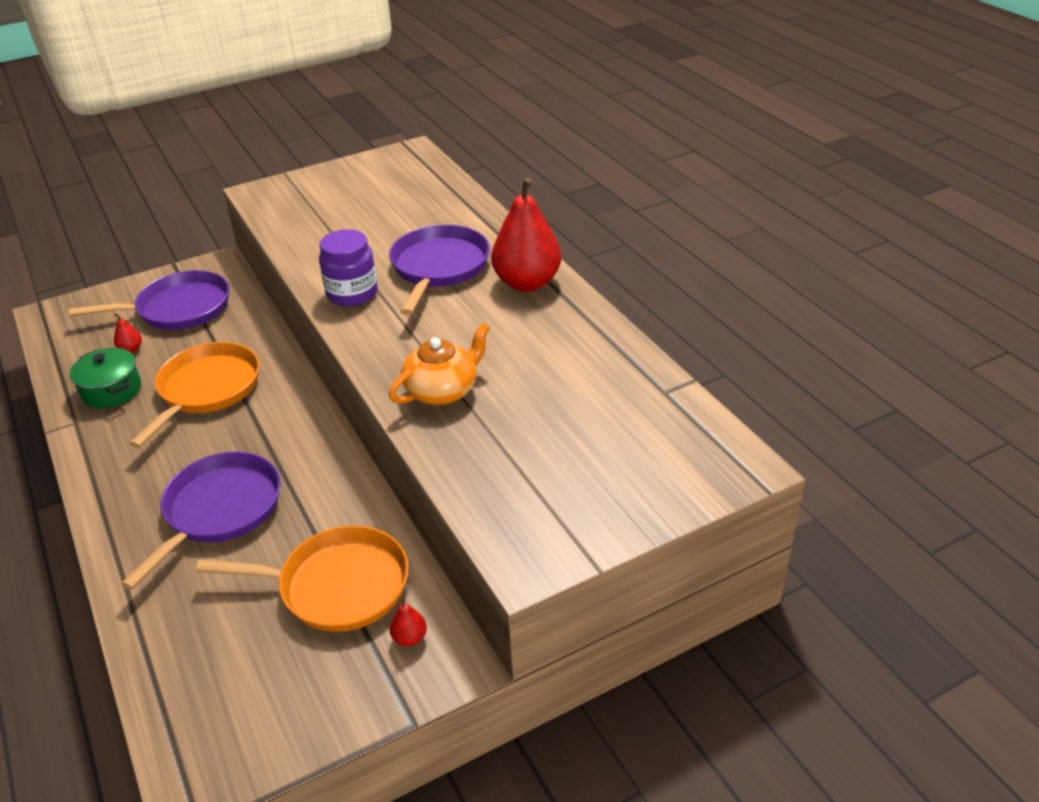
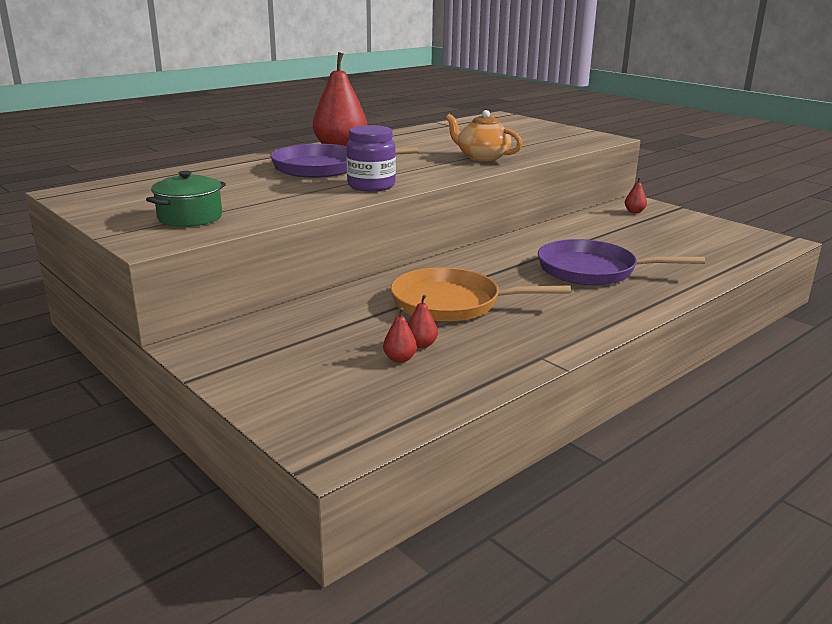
camera: 105 degrees left, 15 degrees down
purple pan [69,270,229,330] -> none
green pot [70,348,141,409] -> green pot moved to [146,171,226,227]
orange pan [195,525,409,632] -> none
none -> red pear [408,295,438,348]

